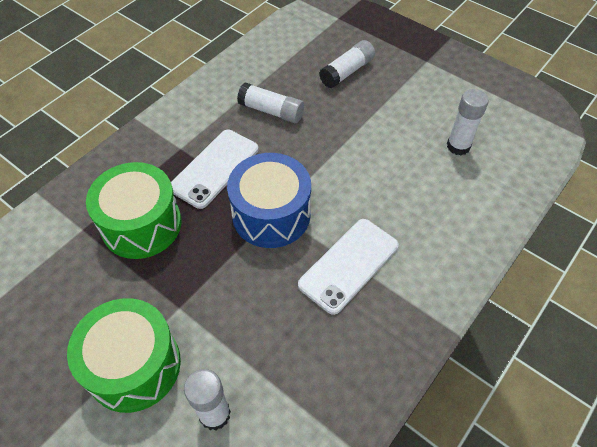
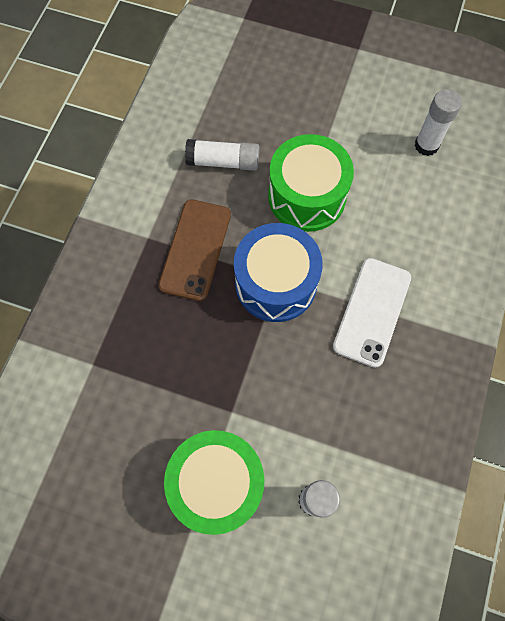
camera: 20 degrees left, 15 degrees up
green drum [86,162,181,259] -> green drum moved to [268,134,354,232]
white phone [171,130,259,209] -> brown phone [158,200,231,301]
white glue stick [319,40,375,88] -> none

